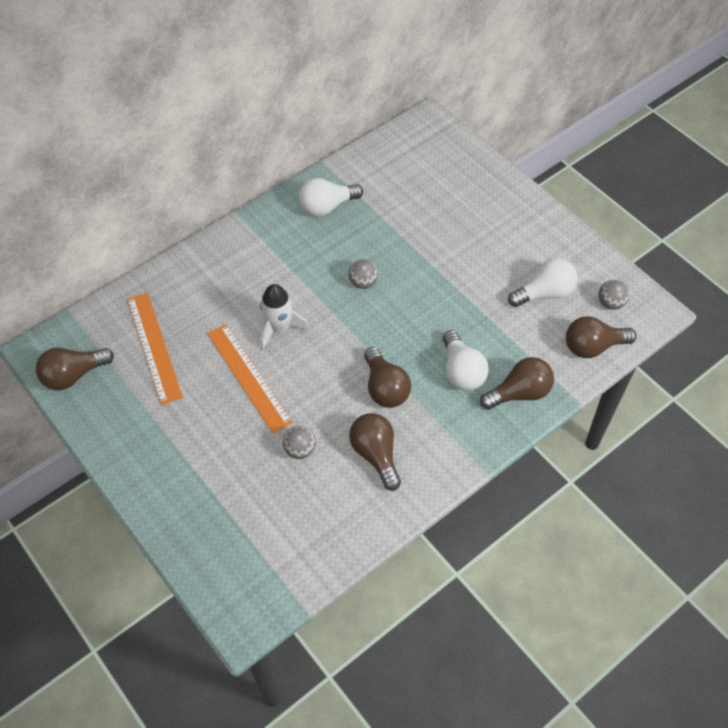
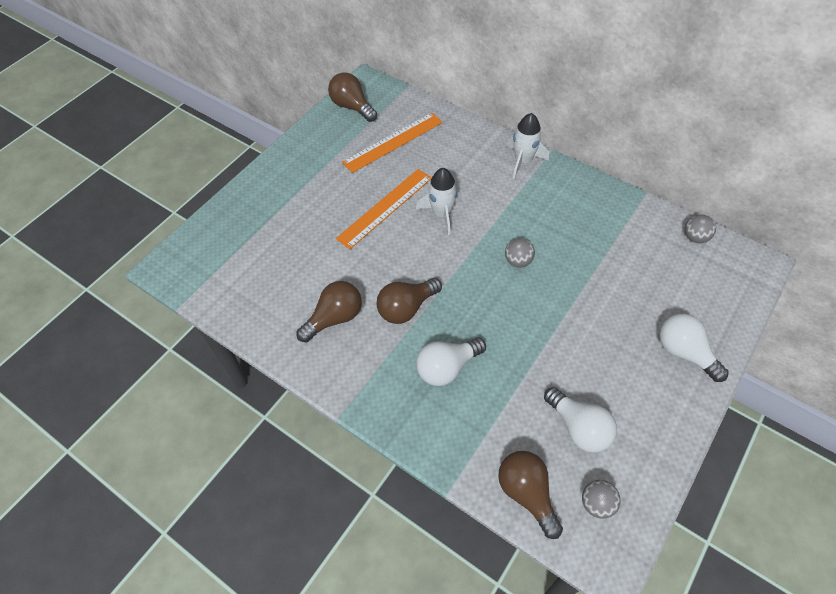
camera: 75 degrees right, 0 degrees up
grey ball [283,426,316,459] -> grey ball moved to [685,214,716,243]
white light bulb [299,178,363,217] -> white light bulb moved to [659,314,729,382]
brown light bulb [480,357,554,410] -> none
none -> white rocket [507,113,549,179]

